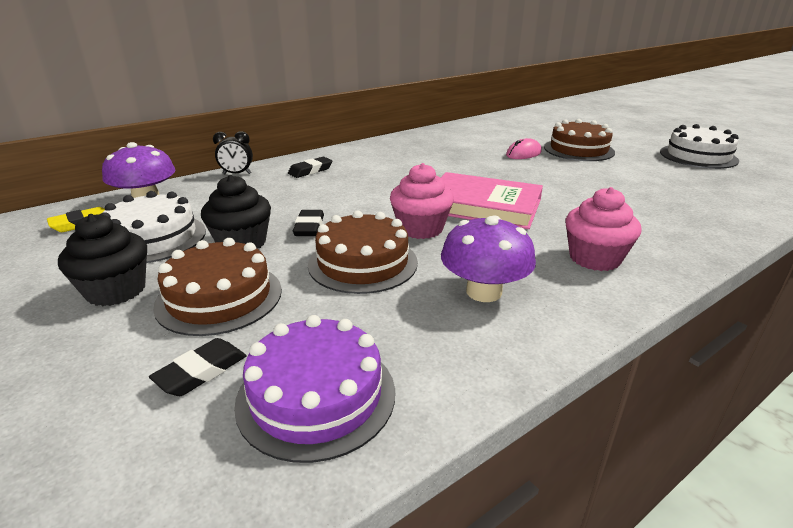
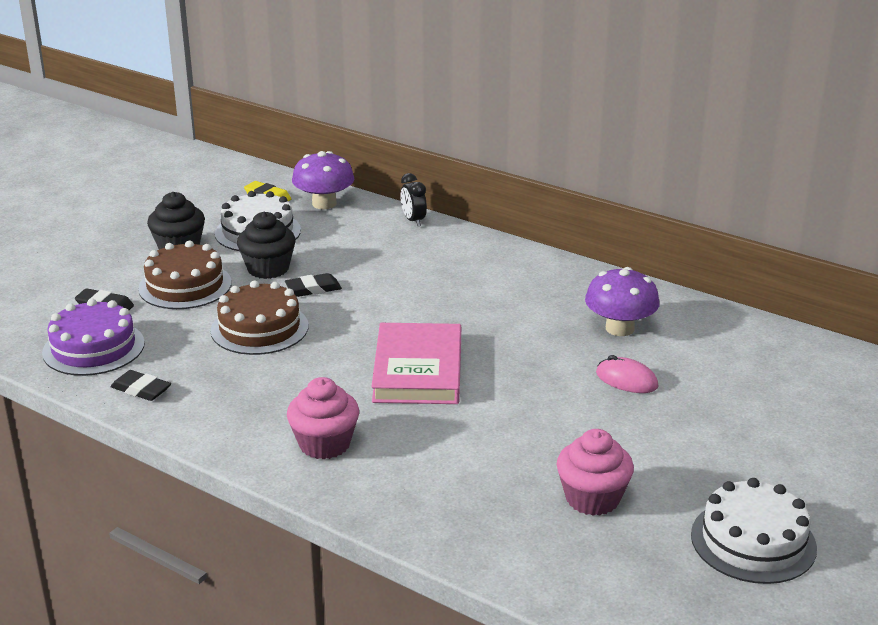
camera: 70 degrees right, 0 degrees up
black eraser [288,157,333,178] -> black eraser moved to [110,370,171,401]
pink cupcake [390,163,454,239] -> pink cupcake moved to [557,429,634,516]
purple mushroom [441,216,536,302] -> purple mushroom moved to [585,267,660,336]
brown cake [544,119,615,161] -> none

